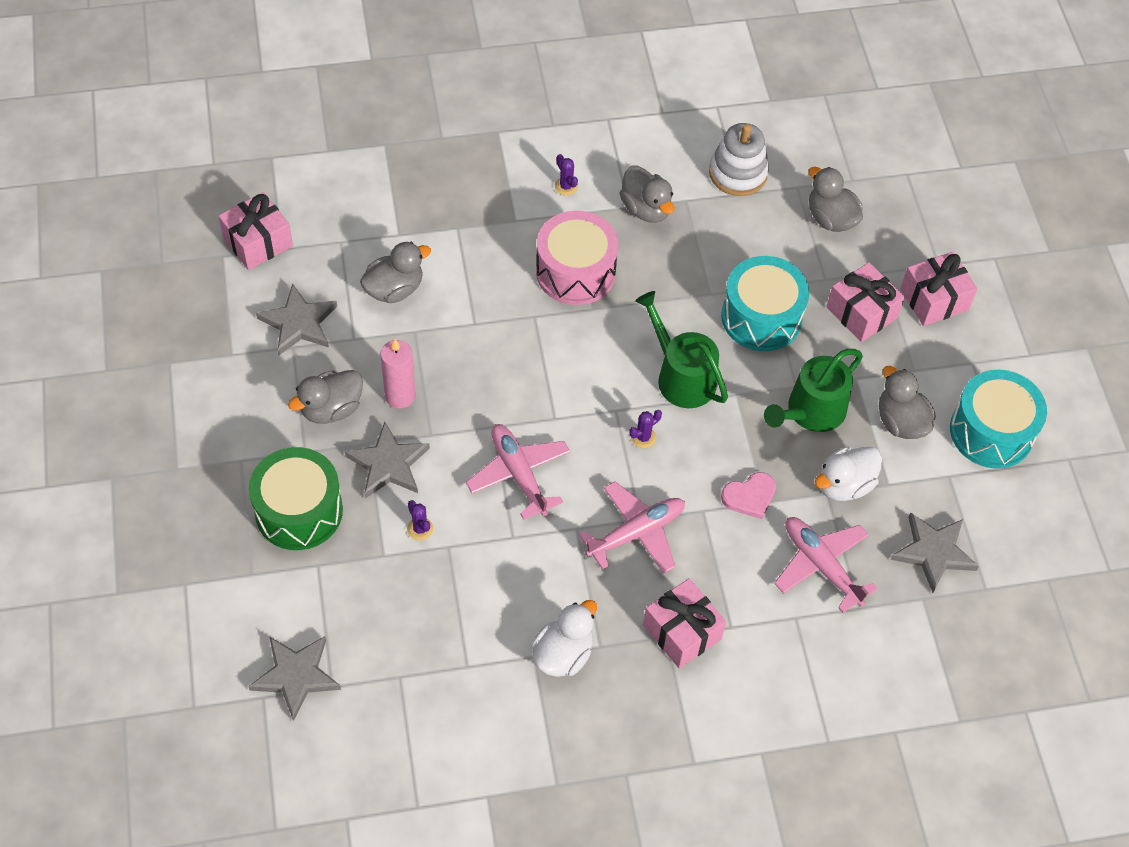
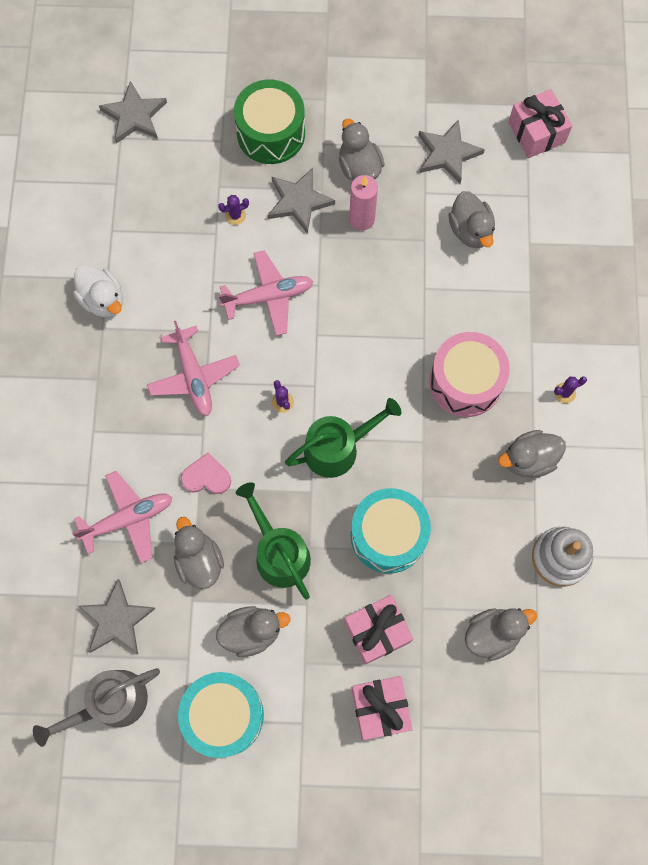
camera: 105 degrees right, 15 degrees up
pink gift [643,578,726,669] -> none
pink heart [721,472,776,519] -> pink heart turned 105 degrees clockwise [181,452,231,494]
white duck [815,447,882,501] -> grey duck [174,517,224,589]
none -> grey watering can [33,668,160,747]

